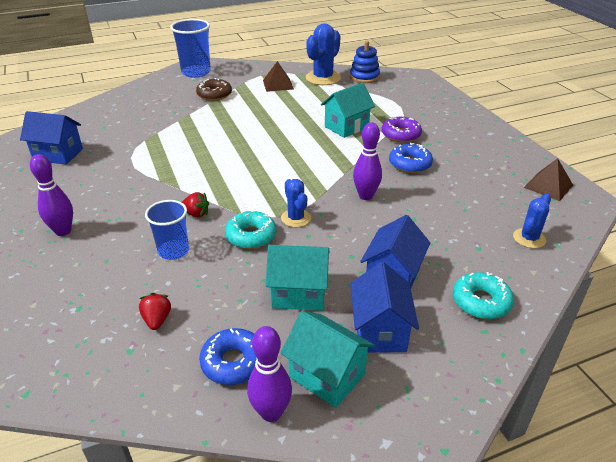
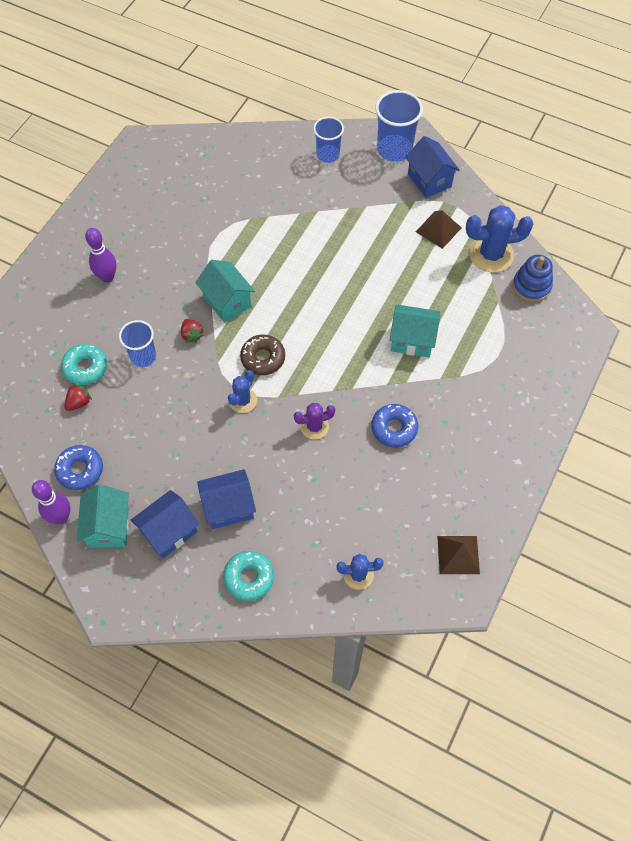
camera: 50 degrees right, 25 degrees up
blue house [20,111,83,165] -> blue house moved to [405,136,460,198]
brown donut [196,78,232,101] -> brown donut moved to [240,335,285,375]
turquoise donut [225,211,276,249] -> turquoise donut moved to [61,344,107,385]
turquoise house [266,245,330,311] -> turquoise house moved to [195,260,255,323]
purple bowling pin [353,122,382,200] -> purple cactus [294,403,335,440]
purple donut [382,117,422,143] -> none
none -> blue cup [313,117,344,163]

